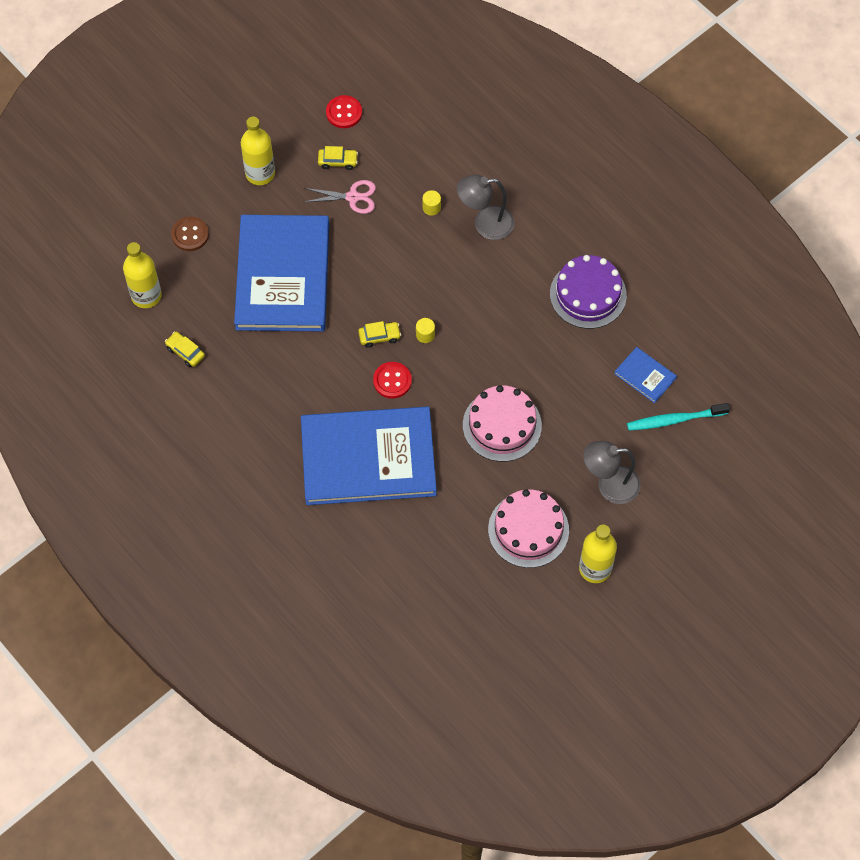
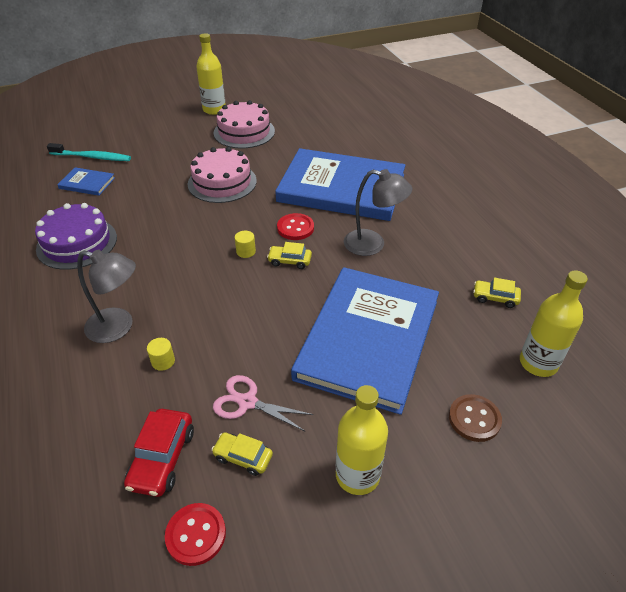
camera: 160 degrees left, 20 degrees down
yellow car [165,332,205,367] -> yellow car turned 135 degrees clockwise [473,277,521,308]
grey lamp [583,441,641,504] -> grey lamp moved to [344,169,412,256]
blue book [614,347,677,403] -> blue book turned 45 degrees counterclockwise [57,167,115,196]
none -> red car [124,409,194,497]

